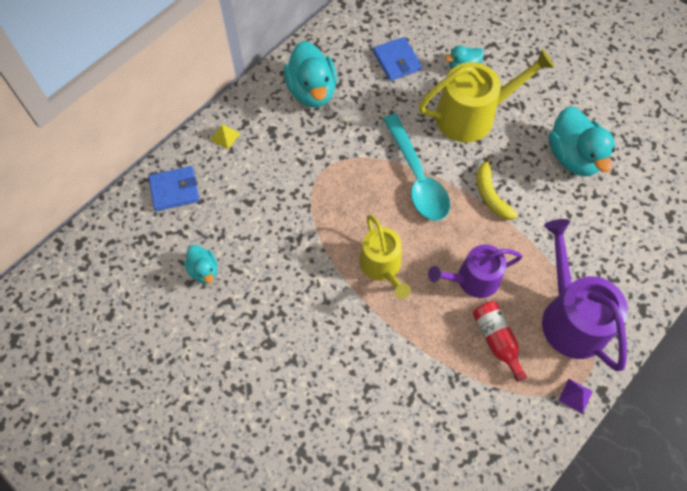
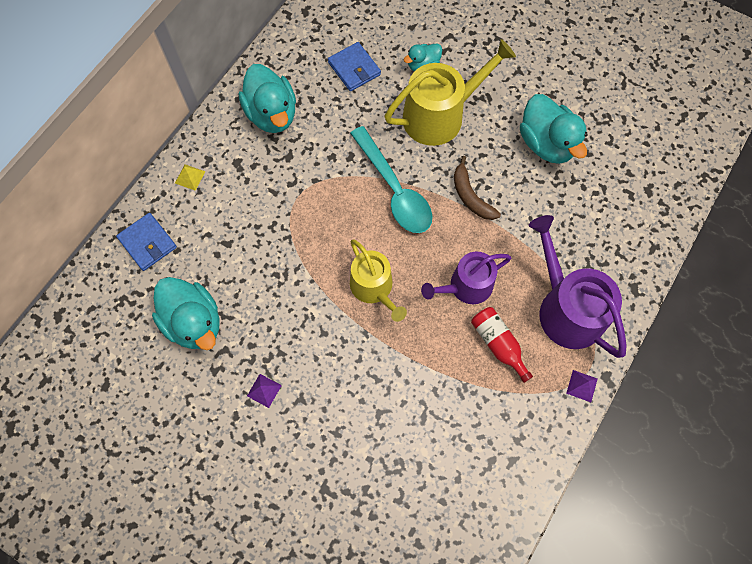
camera: 10 degrees left, 5 degrees up
blue wallet [149,166,199,211] -> blue wallet turned 75 degrees clockwise [116,213,177,271]
turquoise duck [184,245,217,283] -> turquoise duck [152,277,220,350], size x1.86
yellow banana [477,155,518,220] -> brown banana [454,156,501,220]
none -> purple pyramid [247,374,282,408]

